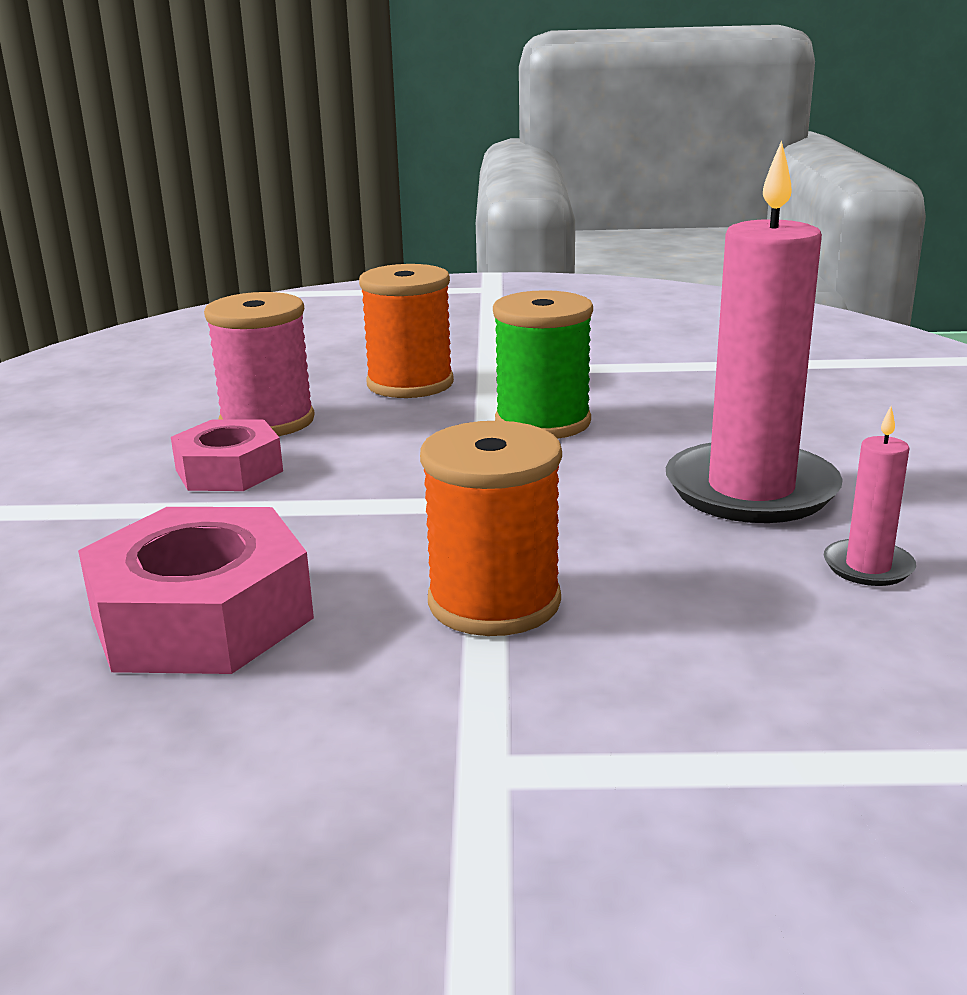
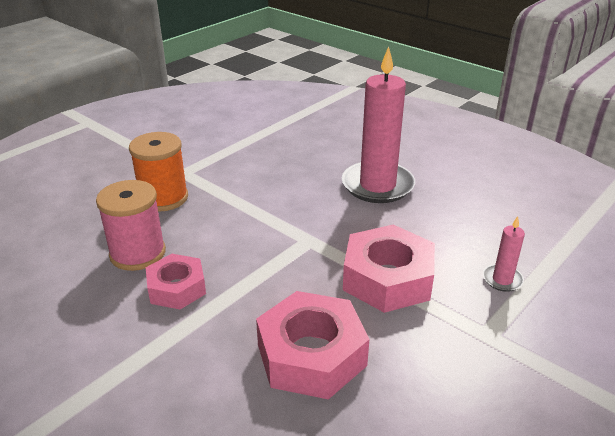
camera: 50 degrees left, 10 degrees up
orange spool [420,421,562,636] -> pink nut [343,224,435,313]
green spool [493,290,593,439] -> none
pink candle [824,406,916,586] -> pink candle moved to [483,216,525,292]

